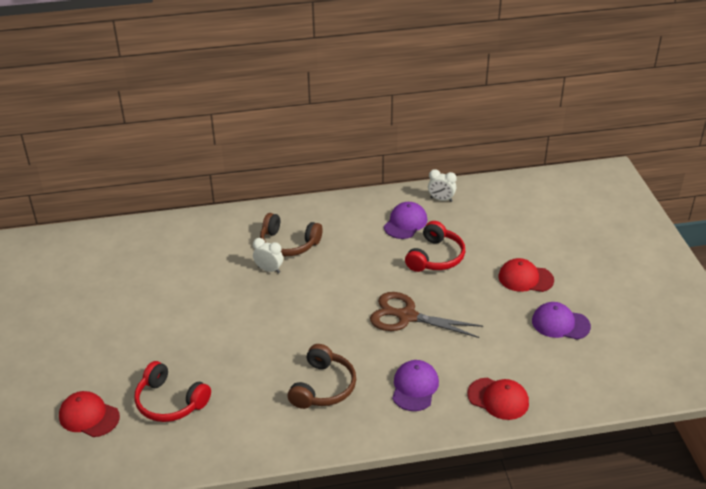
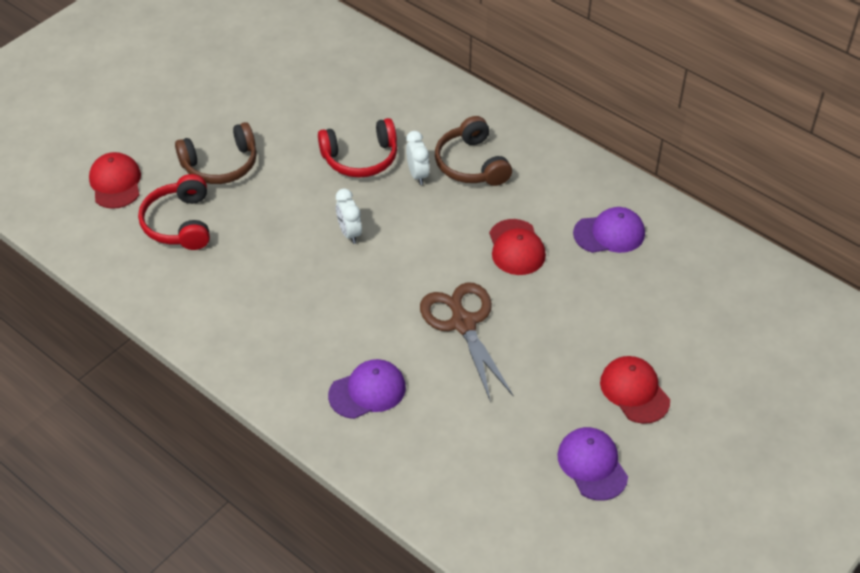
camera: 50 degrees right, 10 degrees up
brown headphones [288,344,356,409] -> brown headphones moved to [175,122,257,184]
red headphones [405,221,465,272] -> red headphones moved to [318,118,397,177]
white clock [428,169,457,202] -> white clock moved to [336,188,362,244]
red cap [467,378,529,420] -> red cap moved to [489,219,546,275]

